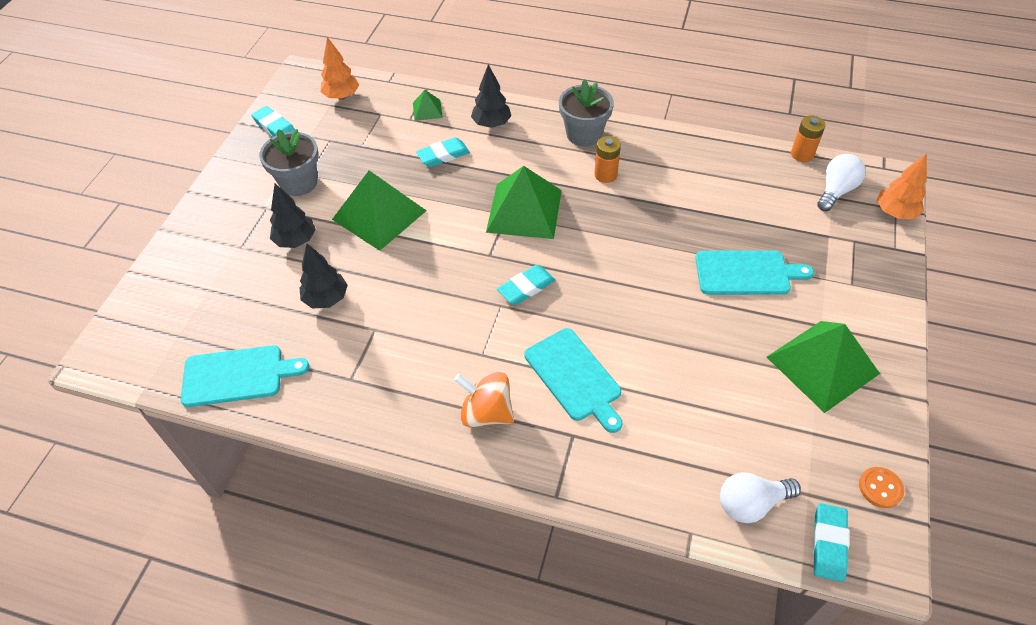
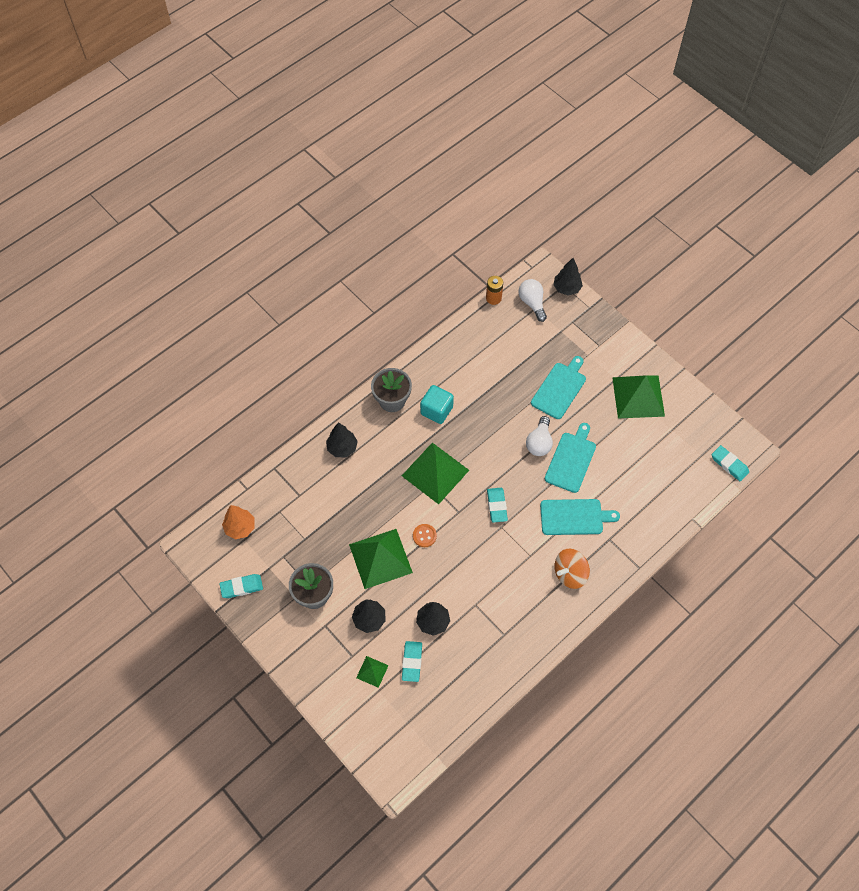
camera: 60 degrees left, 10 degrees up
turquoise cutting board [181,345,309,407] -> turquoise cutting board moved to [545,423,596,493]
green pyramid [413,90,443,121] -> green pyramid moved to [356,656,389,688]
turquoise eraser [416,137,470,167] -> turquoise eraser moved to [402,641,422,682]
orange battery [594,136,621,183] -> turquoise cube [420,385,454,424]
white light bulb [720,472,801,523] -> white light bulb moved to [526,416,553,456]
orange button [859,467,904,508] -> orange button moved to [413,524,437,547]
orange tree [877,153,927,219] -> black tree [553,258,583,295]

